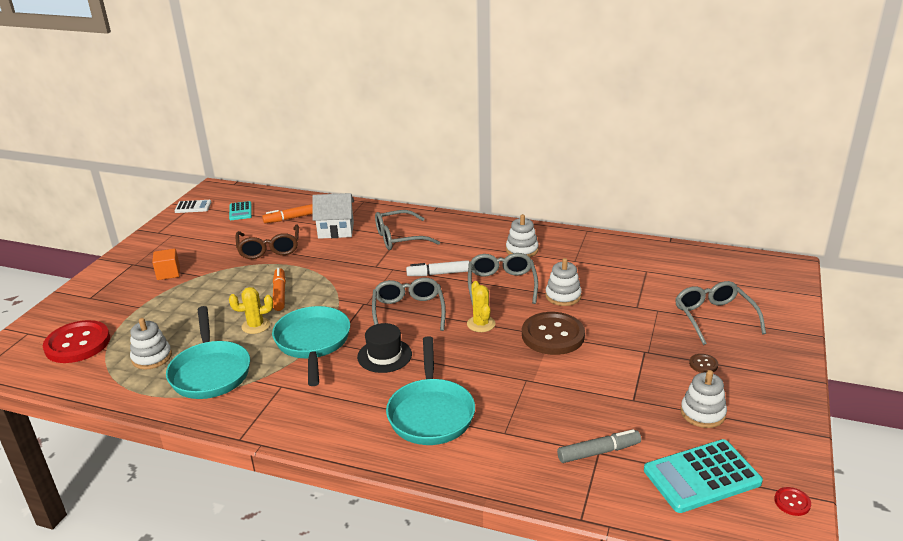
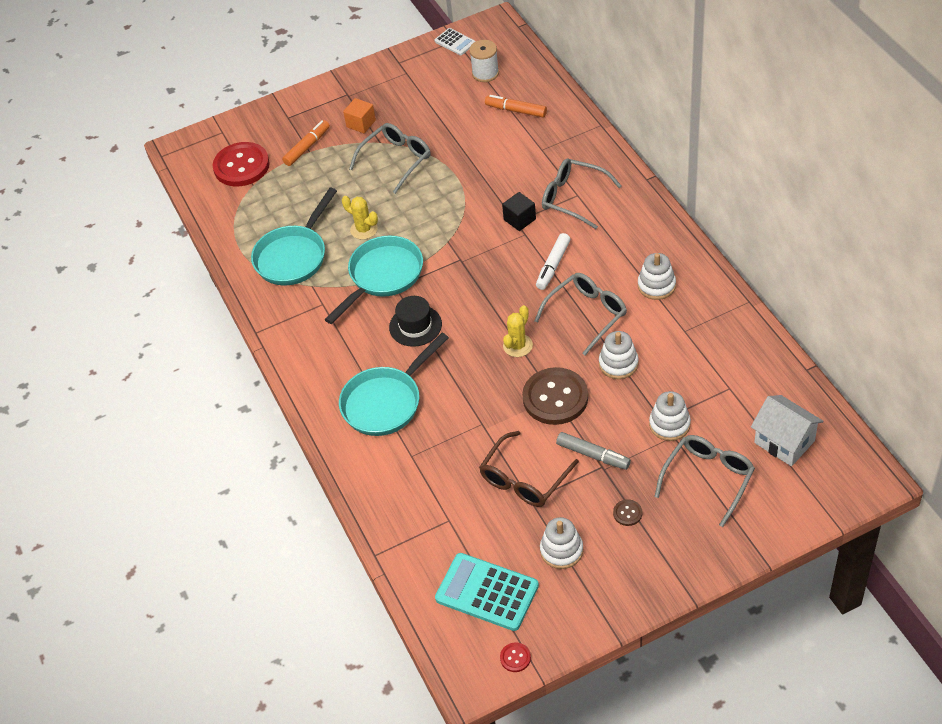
camera: 50 degrees right, 20 degrees up
white stacking toy [130,318,172,370] -> white stacking toy moved to [649,391,691,441]
turquoise calculator [229,201,252,220] -> white spool [469,40,499,82]
brown glasses [235,225,299,259] -> brown glasses moved to [479,431,579,507]
orange marker [273,268,286,311] -> orange marker moved to [282,120,330,166]
white house [312,193,354,239] -> white house moved to [751,395,824,466]
grey glasses [372,278,446,331] -> grey glasses moved to [349,123,431,194]
white marker [406,260,469,276] -> white marker turned 105 degrees counterclockwise [536,233,570,290]
grey marker [557,429,641,463] -> grey marker moved to [556,432,631,470]
none -> black cube [502,192,536,231]

